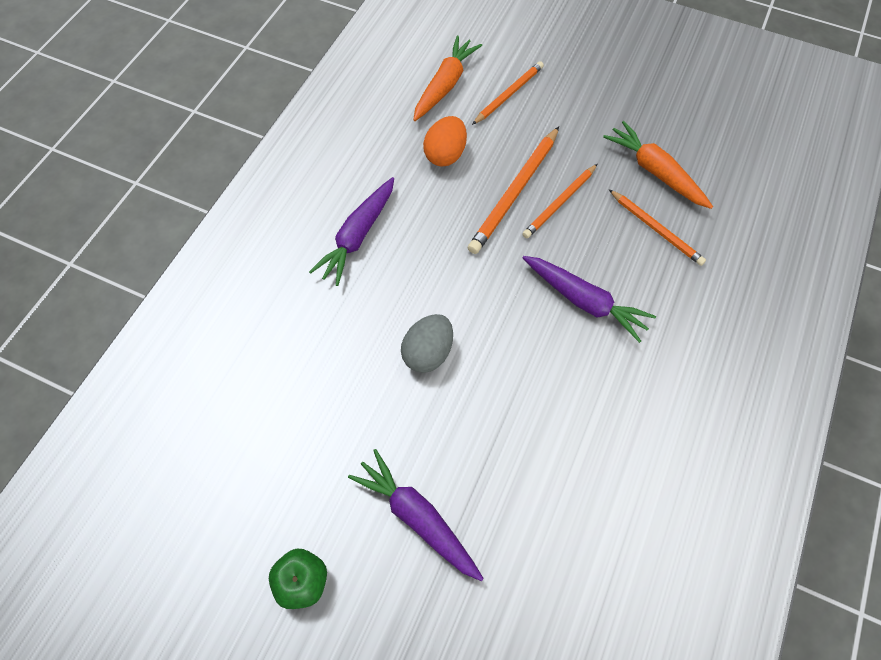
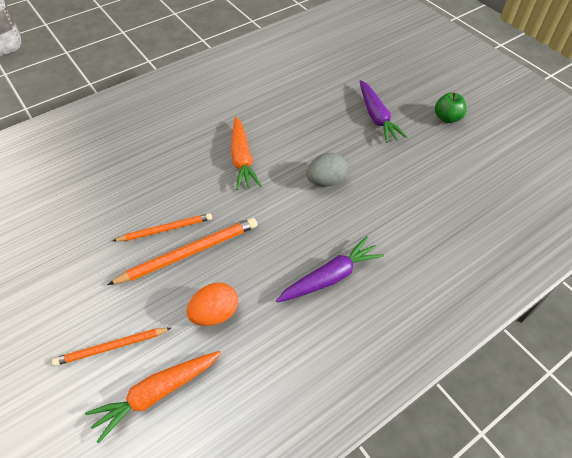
camera: 150 degrees left, 10 degrees down
purple carrot [523,256,656,343] -> none
orange carrot [603,121,713,209] -> orange carrot moved to [231,117,262,190]
orange pencil [609,190,706,266] -> none

